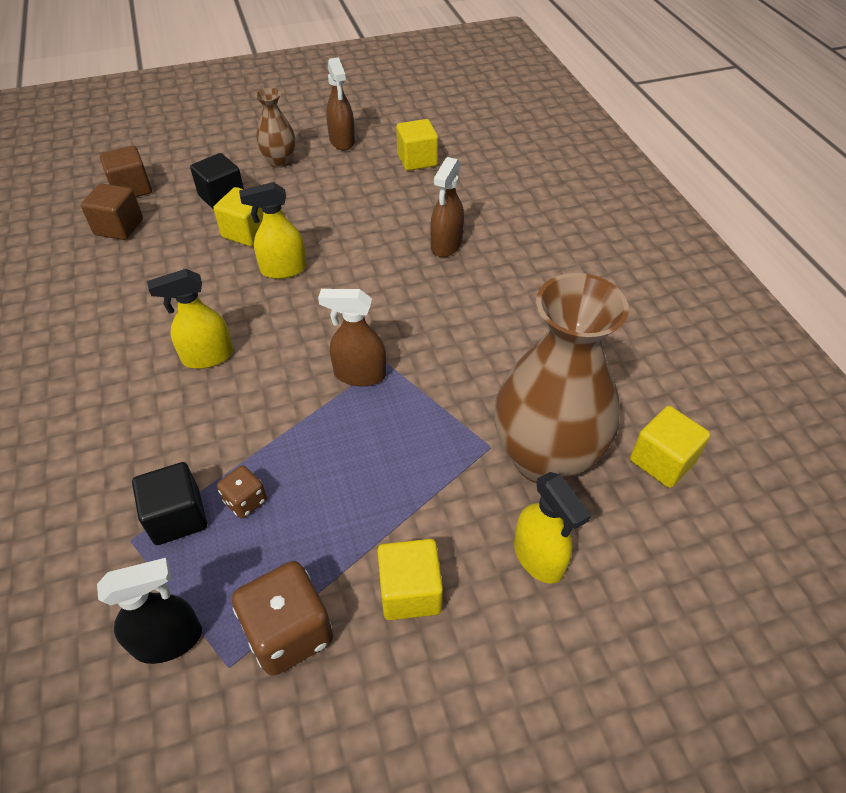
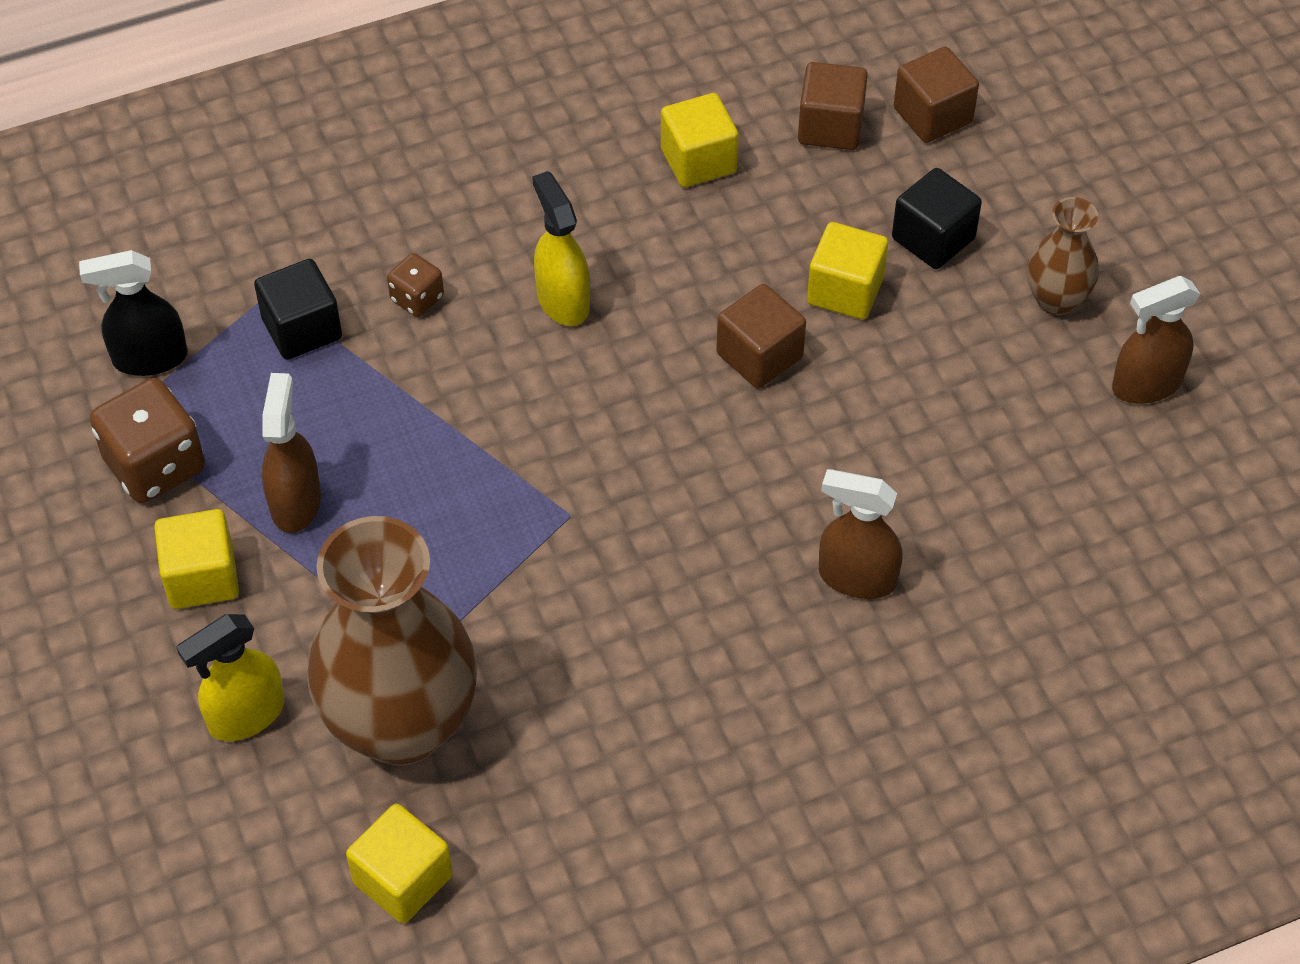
camera: 85 degrees right, 5 degrees up
black spray bottle [97,558,202,664] -> black spray bottle turned 105 degrees clockwise [79,250,188,376]
brown dice [217,465,267,518] -> brown dice moved to [387,253,444,317]
yellow spray bottle [239,182,306,279] -> brown cube [716,284,806,388]
brown spray bottle [318,289,386,386] -> brown spray bottle moved to [262,373,321,533]
yellow cube [396,119,438,171] -> yellow cube moved to [661,93,739,187]

